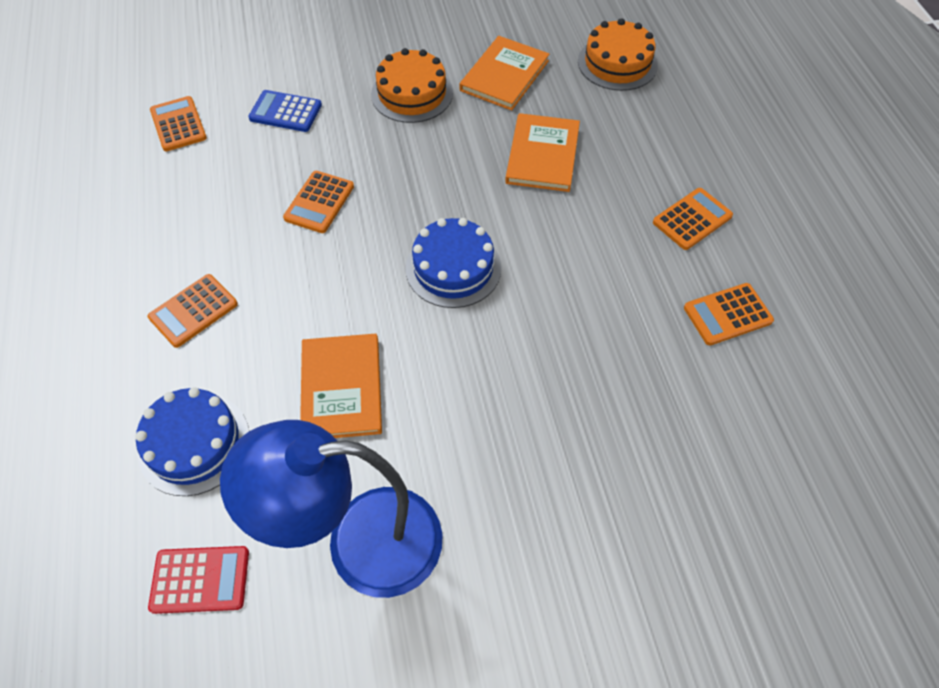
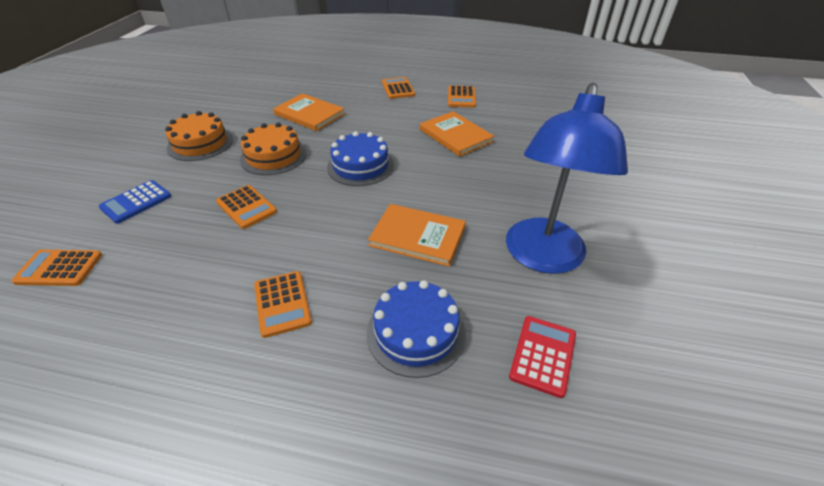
camera: 65 degrees left, 15 degrees down
orange book [459,36,549,111] -> orange book moved to [420,111,494,157]
orange cake [578,18,658,91] -> orange cake moved to [240,122,307,175]

